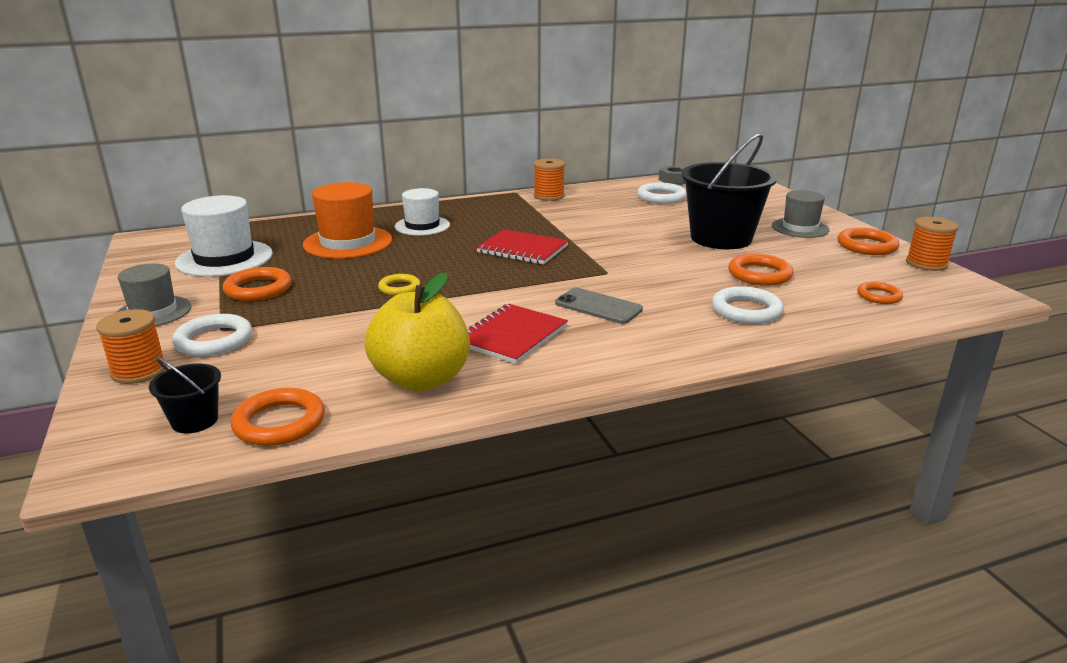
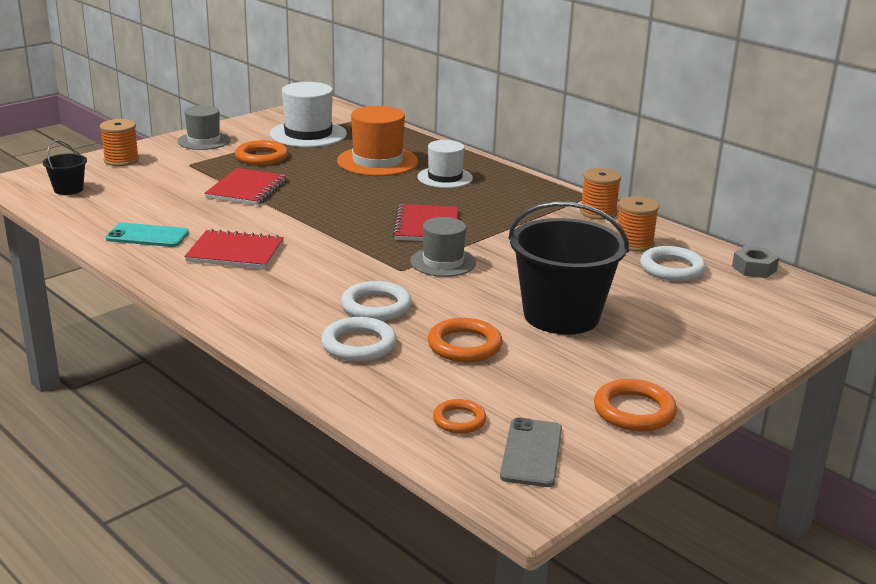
camera: 65 degrees right, 0 degrees up
white ring [172,314,252,356] -> white ring moved to [341,281,412,321]
orange ring [231,388,325,446] -> none
yellow apple [365,272,470,391] -> turquoise phone [106,223,189,247]
yellow ring [378,274,420,296] -> none
grey phone [555,288,643,324] -> grey phone moved to [500,418,562,487]
grey hat [772,190,829,238] -> grey hat moved to [410,217,476,277]
orange spool [906,217,959,271] -> orange spool moved to [617,196,659,252]
none -> red notebook [204,168,287,205]

